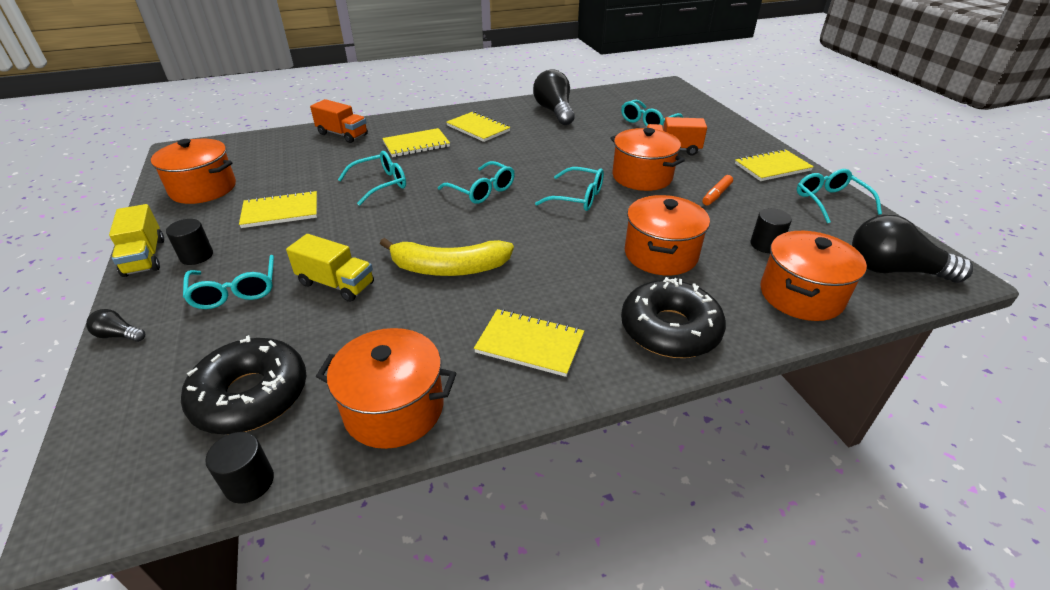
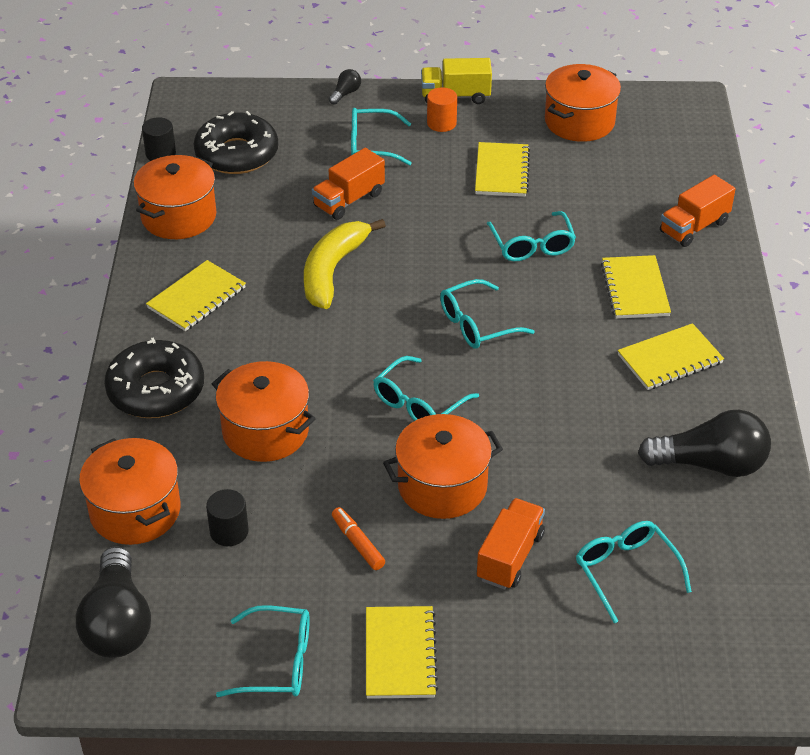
camera: 110 degrees right, 5 degrees up
black cylinder [166,219,213,265] -> orange cylinder [427,87,457,132]
yellow truck [286,234,374,302] -> orange truck [312,148,385,220]
black light bulb [852,215,973,283] -> black light bulb turned 135 degrees clockwise [76,546,151,658]

